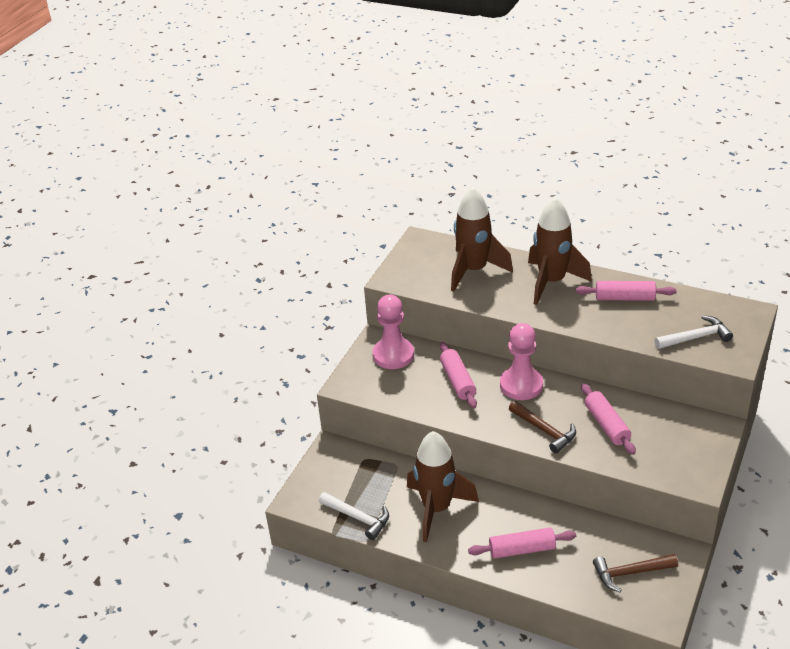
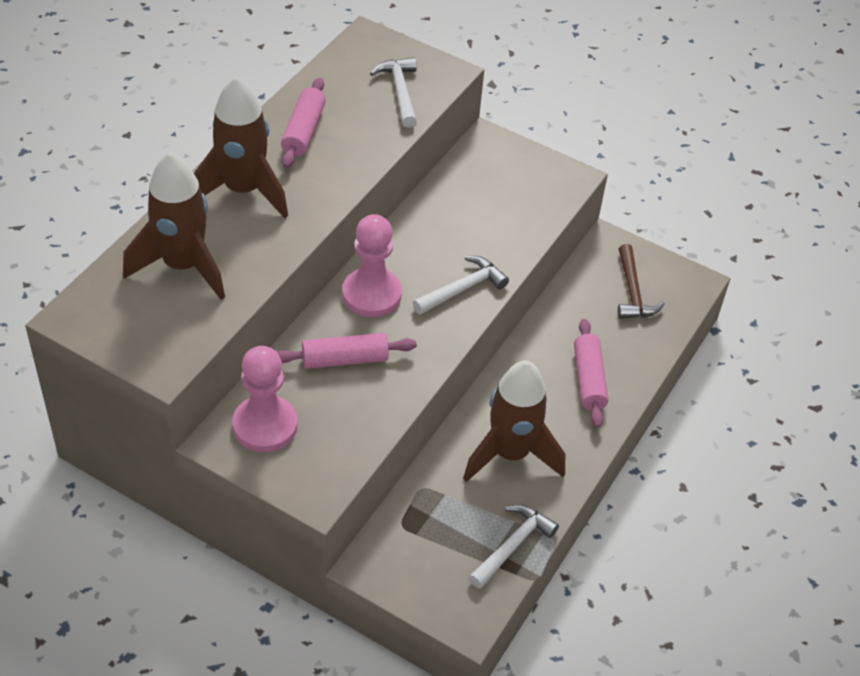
camera: 90 degrees left, 10 degrees up
brown hammer [509,401,576,454] -> white hammer [413,256,509,315]
pink rolling pin [581,383,636,455] -> none

